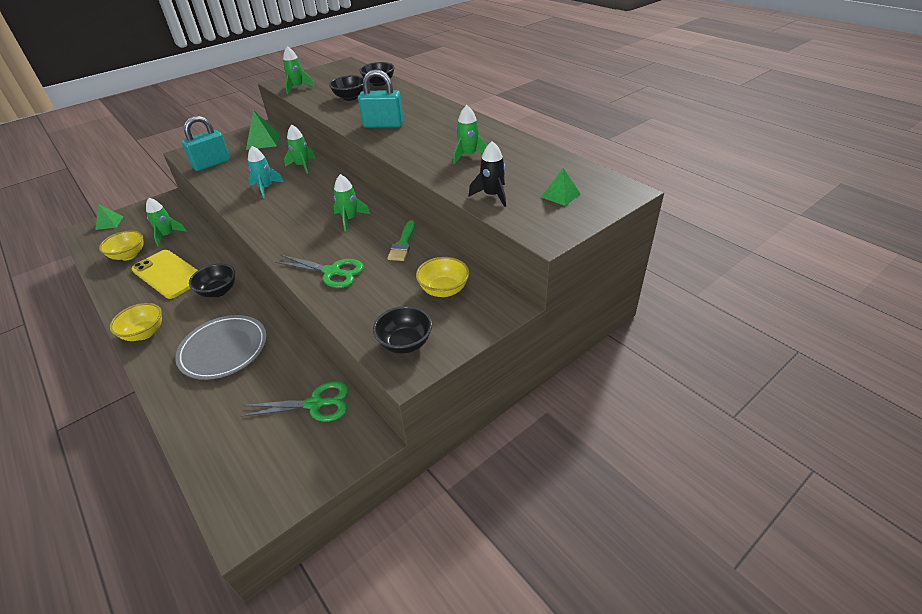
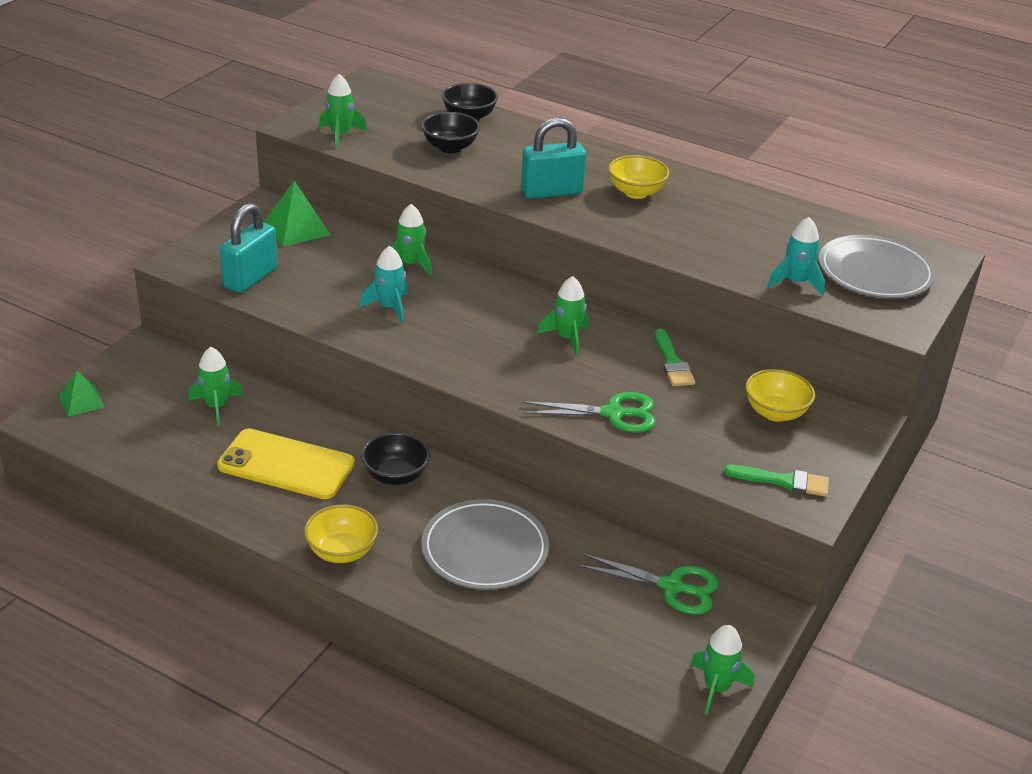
camera: 25 degrees left, 5 degrees down
yellow bowl [99,230,144,261] -> yellow bowl moved to [608,155,669,199]
green scissors [241,381,348,422] -> green scissors turned 45 degrees clockwise [577,553,719,615]
black bowl [373,306,432,354] -> green brush [724,465,829,497]
green rocket [453,105,487,164] -> green rocket moved to [690,625,754,716]
black rocket [469,141,506,207] -> turquoise rocket [767,217,825,296]
green pyramid [541,168,581,206] -> grey plate [819,235,936,299]

